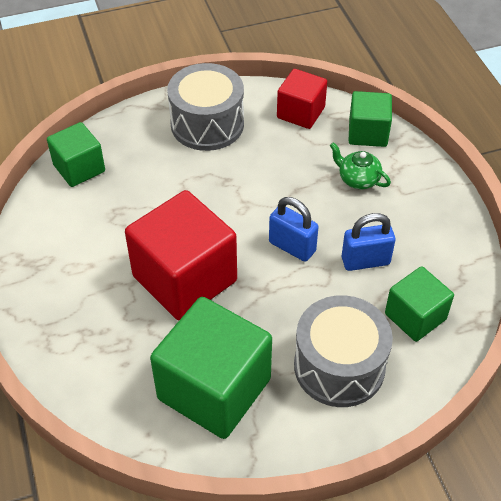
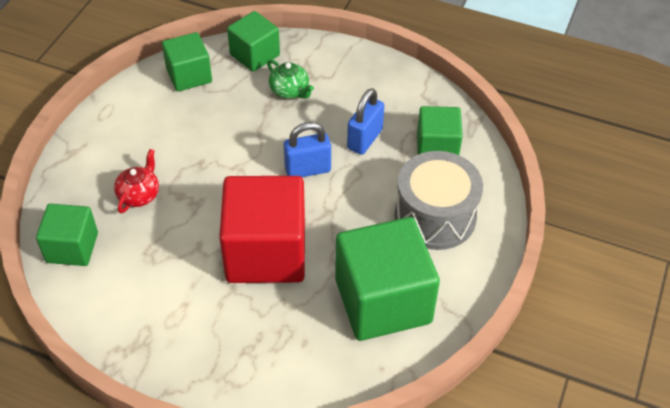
camera: 50 degrees left, 0 degrees up
grey drum [167,63,244,151] -> none
red cube [277,69,327,129] -> green cube [162,32,212,92]
green teapot [330,142,391,189] -> green teapot turned 120 degrees counterclockwise [267,60,314,99]
none -> red teapot [114,149,159,213]

